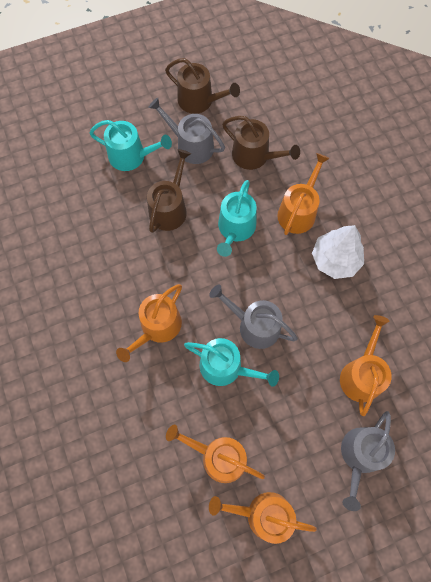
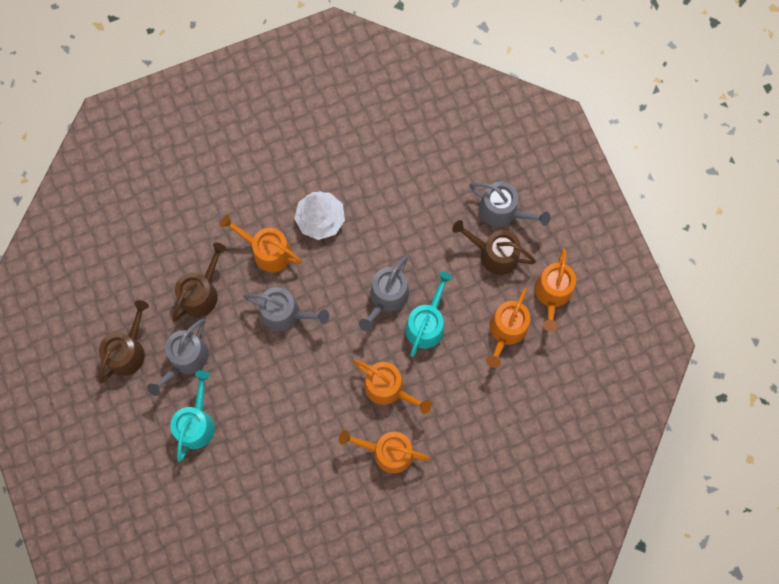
camera: 90 degrees left, 5 degrees up
brown watering can [147,149,191,233] -> brown watering can moved to [452,220,536,275]
turquoise watering can [217,180,257,257] -> grey watering can [243,287,329,331]
orange watering can [340,315,392,416] -> orange watering can moved to [339,430,430,473]

